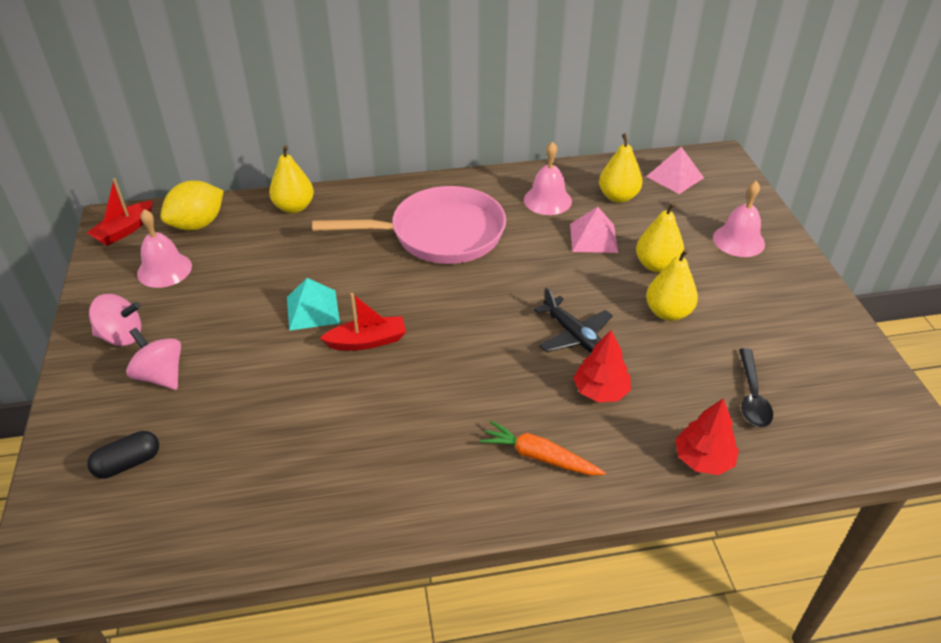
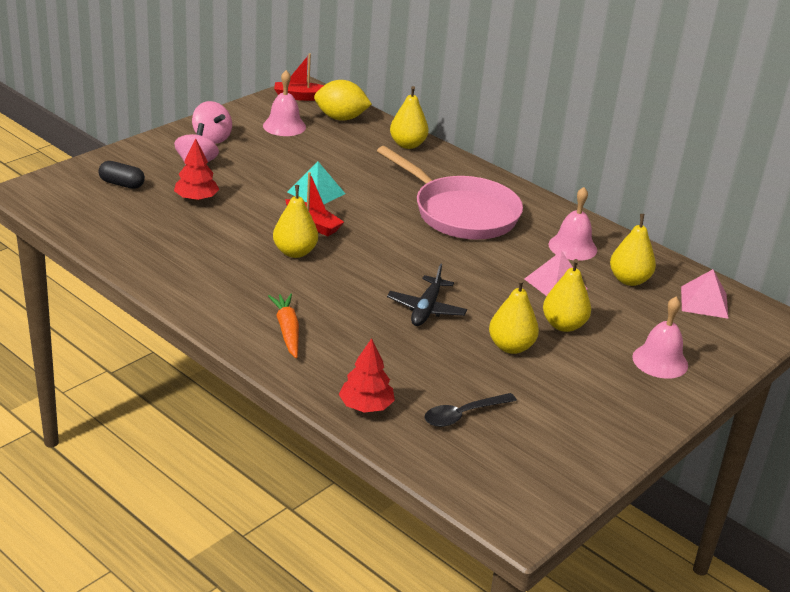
camera: 50 degrees right, 10 degrees down
red tree [573,330,631,402] -> red tree moved to [174,139,219,201]
none -> yellow pear [273,185,318,258]

